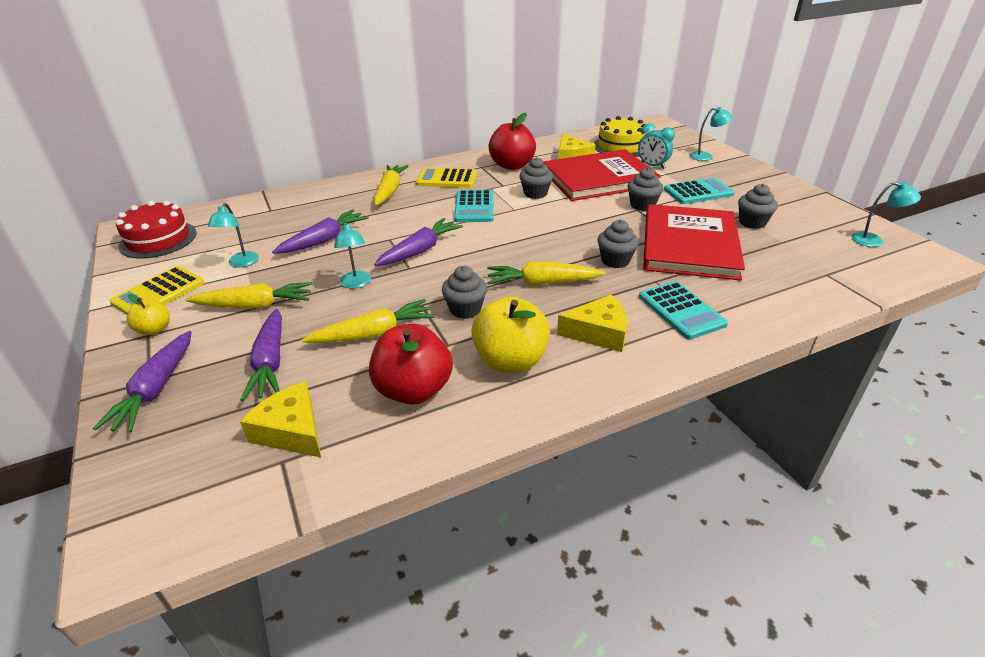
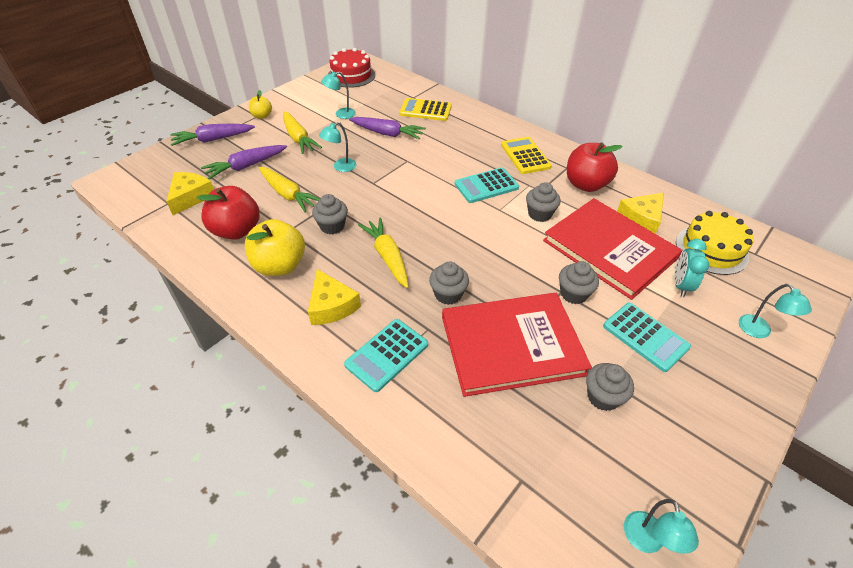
camera: 65 degrees right, 10 degrees up
yellow calculator [110,266,205,315] -> yellow calculator moved to [400,98,452,121]
yellow carrot [374,165,408,206] -> none
purple carrot [374,218,463,266] -> none

